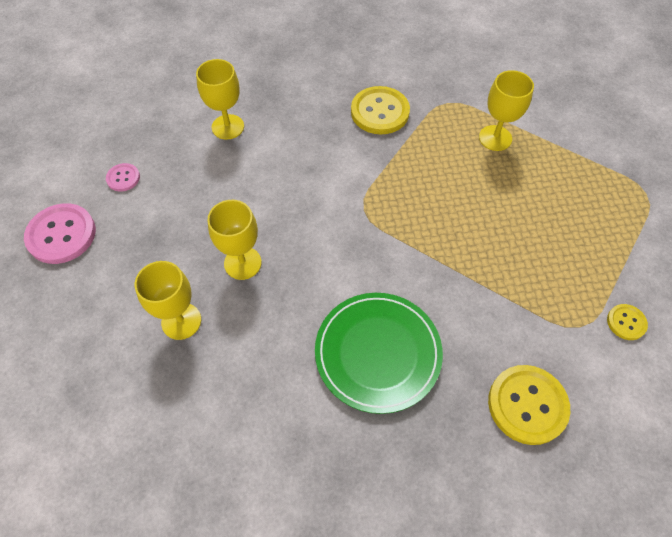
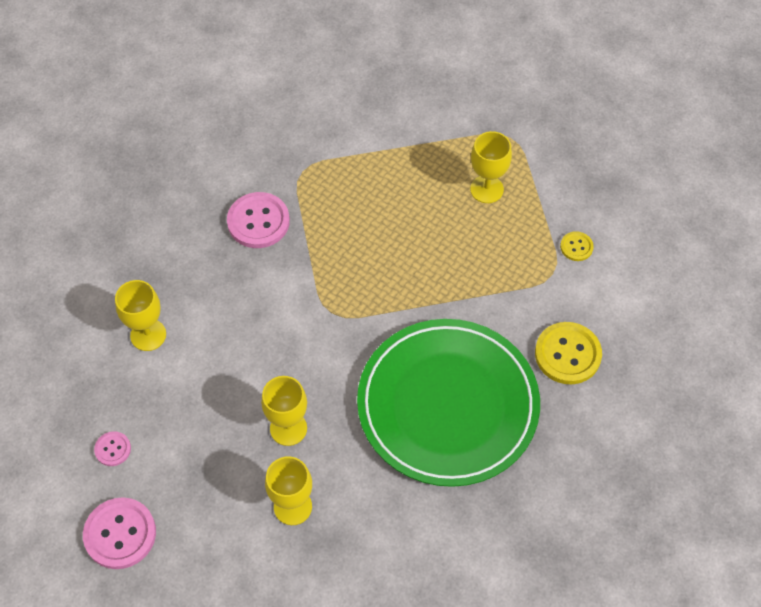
camera: 45 degrees left, 0 degrees up
green plate [315,293,443,414] -> green plate [357,319,540,487], size x1.59
yellow button [351,86,410,134] -> pink button [227,192,290,248]
yellow goblet [479,70,534,151] -> yellow goblet moved to [470,131,512,203]

